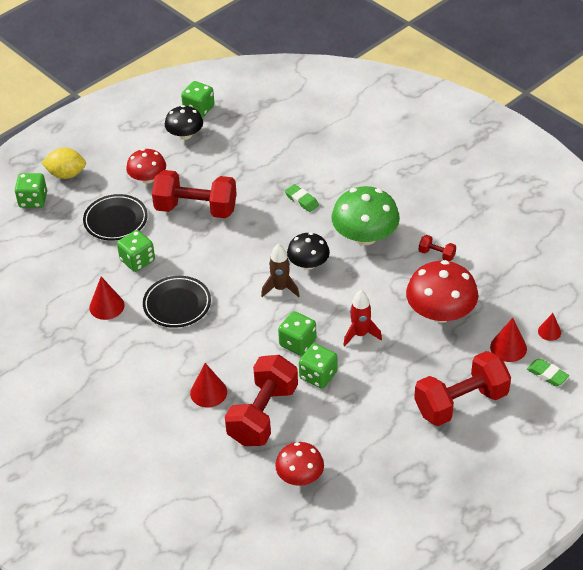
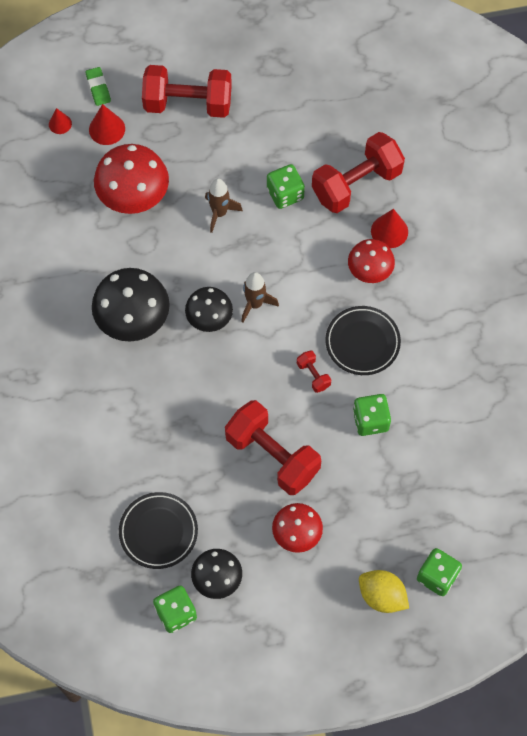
camera: 150 degrees left, 20 degrees up
black plate [83,194,148,241] -> black plate moved to [119,492,198,569]
red cone [89,277,124,320] -> none
red mushroom [275,442,324,486] -> red mushroom moved to [348,239,395,283]
green dice [278,311,316,355] -> none
green eraser [285,184,319,212] -> none
green mushroom [331,186,400,245] -> black mushroom [92,268,170,342]
red rocket [343,290,382,347] -> brown rocket [205,178,243,233]
red dumbbell [419,235,456,261] -> red dumbbell moved to [297,350,331,393]

